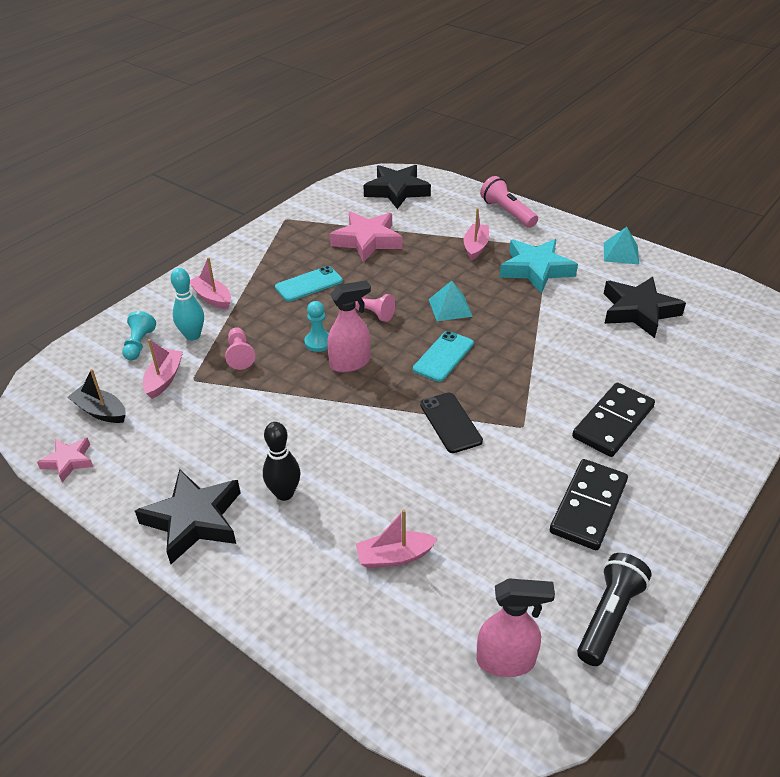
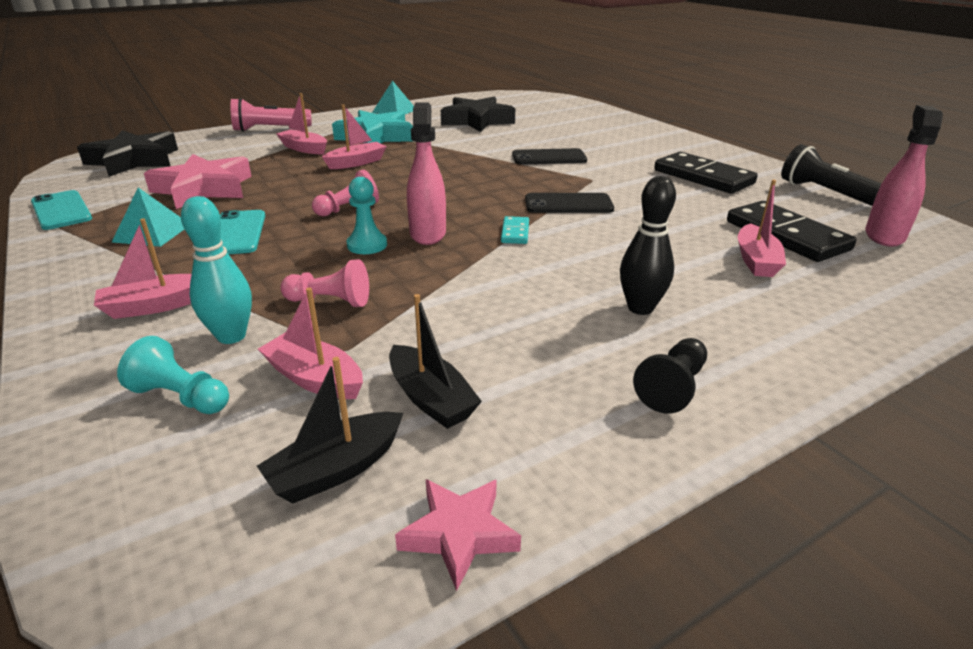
camera: 70 degrees left, 10 degrees down
black star [135,469,241,564] -> black pawn [633,338,707,414]
turquoise phone [413,331,474,382] -> turquoise phone moved to [31,190,92,230]
turquoise pyramid [429,281,473,321] -> turquoise pyramid moved to [112,188,184,247]
black domino [572,383,655,457] -> black domino moved to [727,201,856,262]
none -> pink boat [322,105,387,169]
none -> black boat [389,294,482,429]
none -> turquoise domino [501,216,529,244]
none -> black phone [512,148,587,165]

